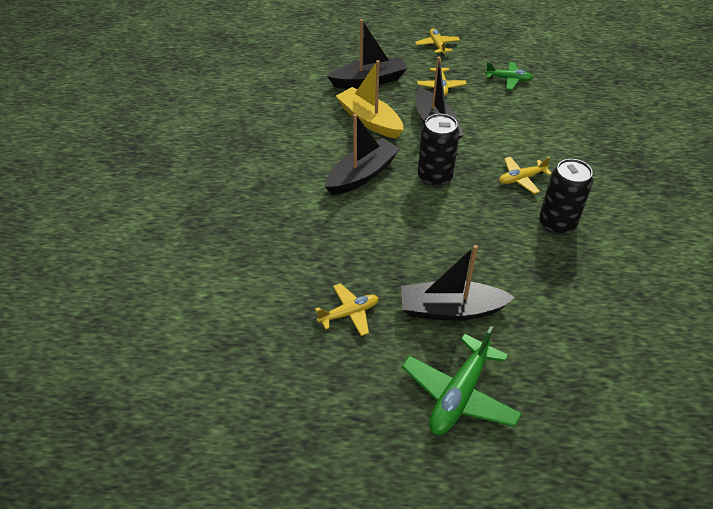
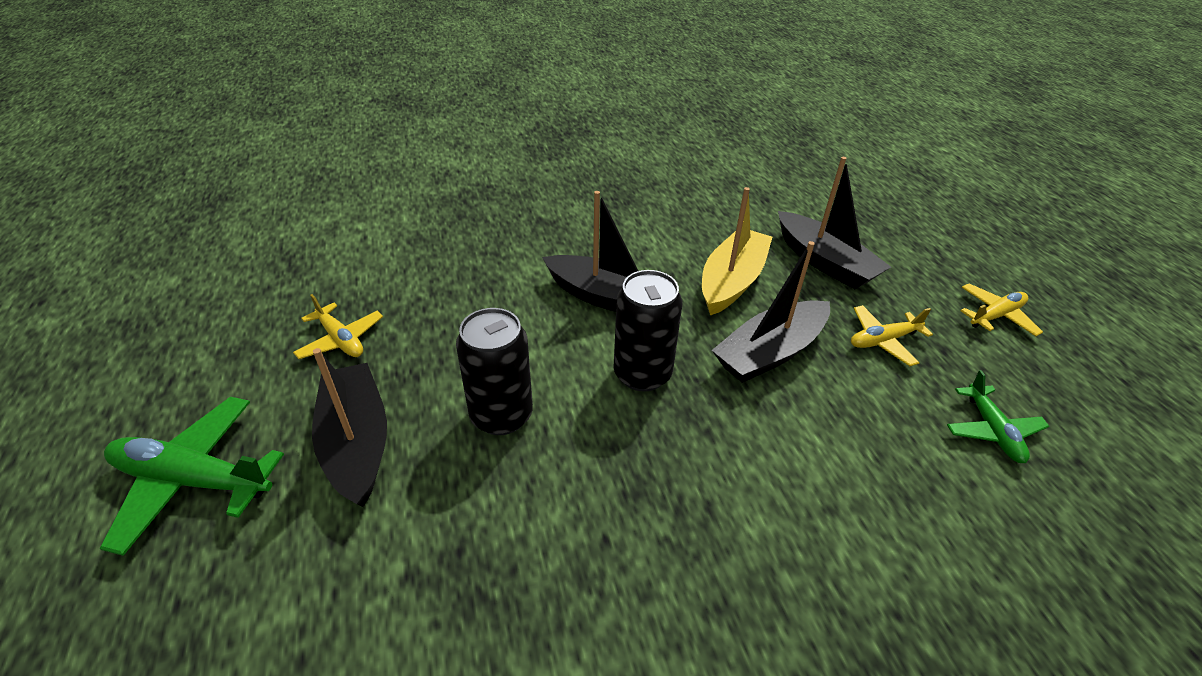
camera: 70 degrees right, 5 degrees down
yellow plane [499,157,552,194] -> none
black can [539,159,593,235] -> black can moved to [456,308,533,435]

